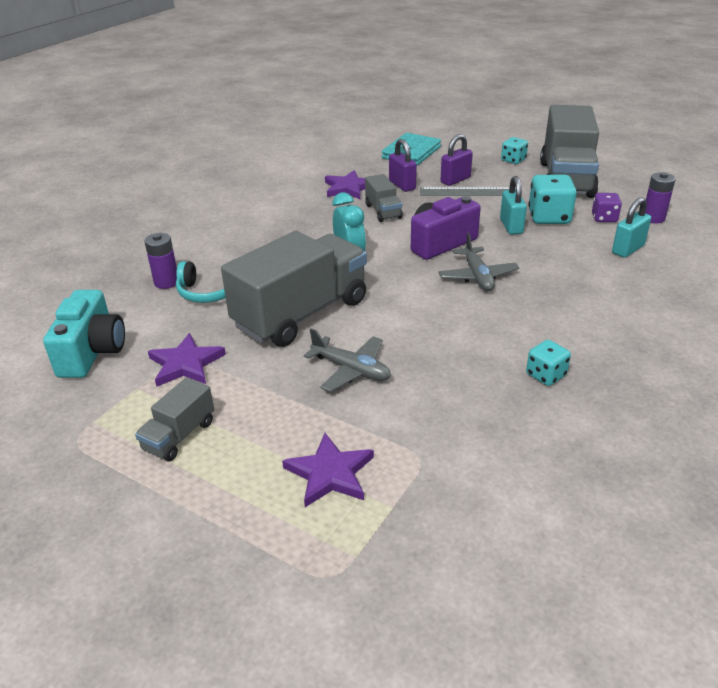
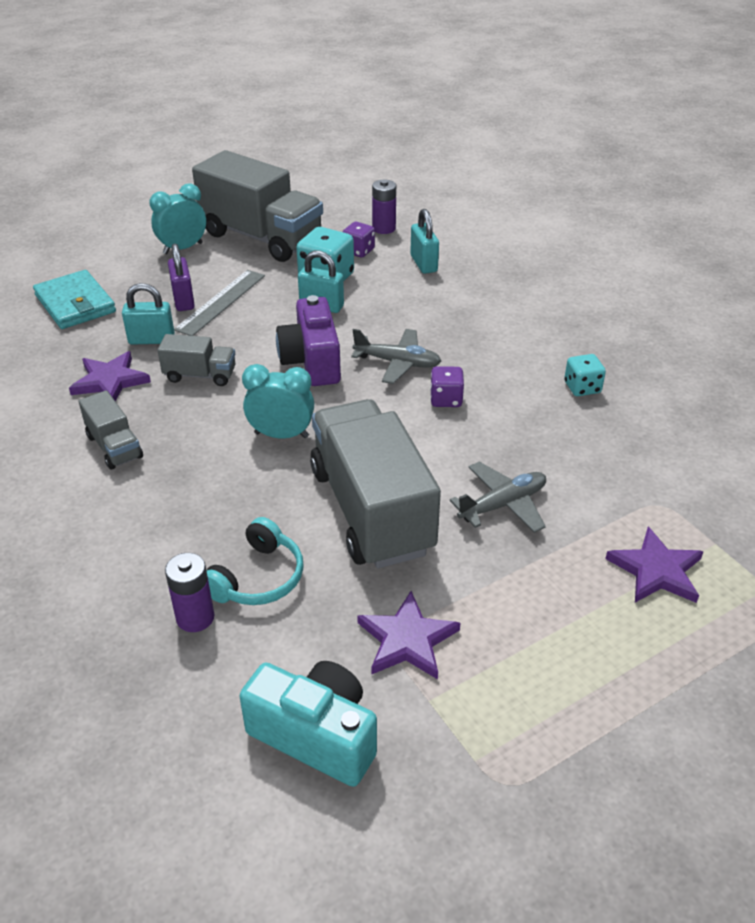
camera: 65 degrees left, 5 degrees up
grey truck [135,377,214,462] -> grey truck moved to [79,390,143,470]
purple padlock [389,139,417,192] -> turquoise padlock [122,283,175,345]
turquoise dice [501,137,528,164] -> turquoise clock [149,183,206,254]
none -> purple dice [430,366,464,407]

